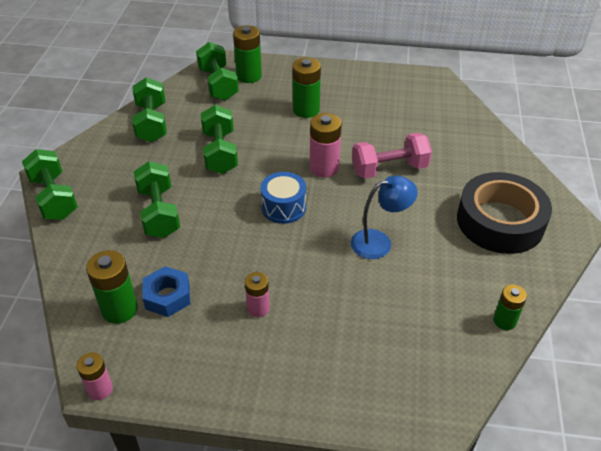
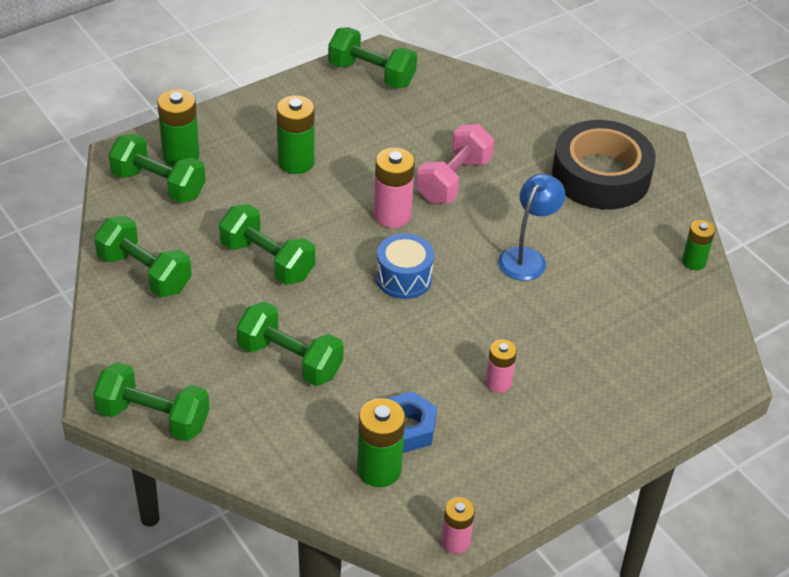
camera: 45 degrees left, 0 degrees up
none -> green dumbbell [328,27,417,89]

